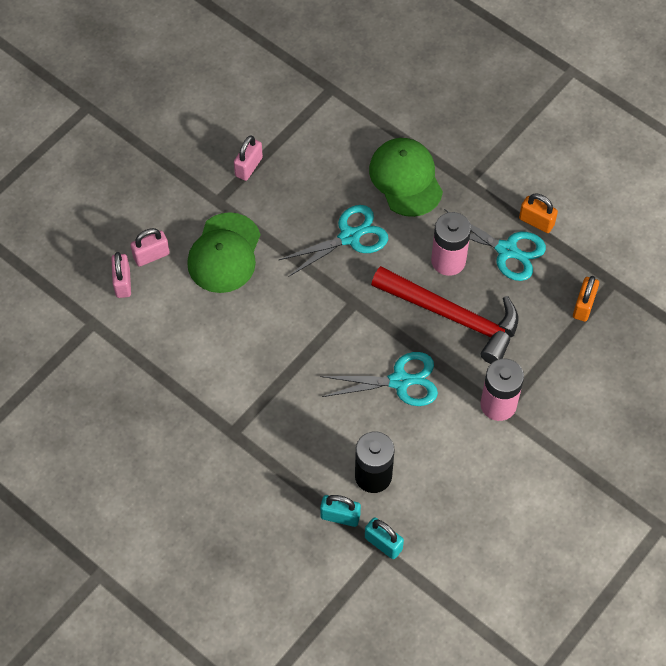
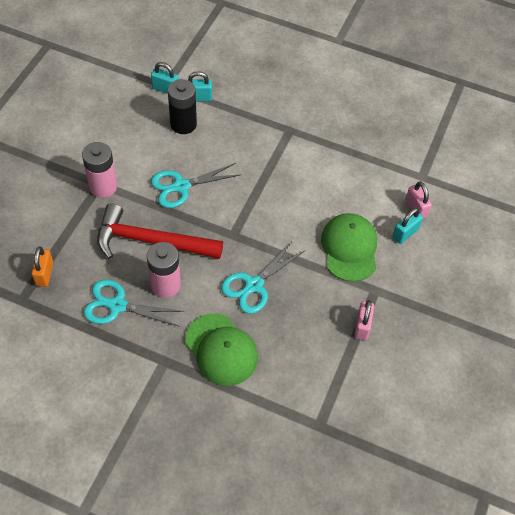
camera: 160 degrees right, 5 degrees down
pink padlock [130,228,170,267] -> turquoise padlock [392,208,423,244]
orange padlock [519,193,558,233] -> none

